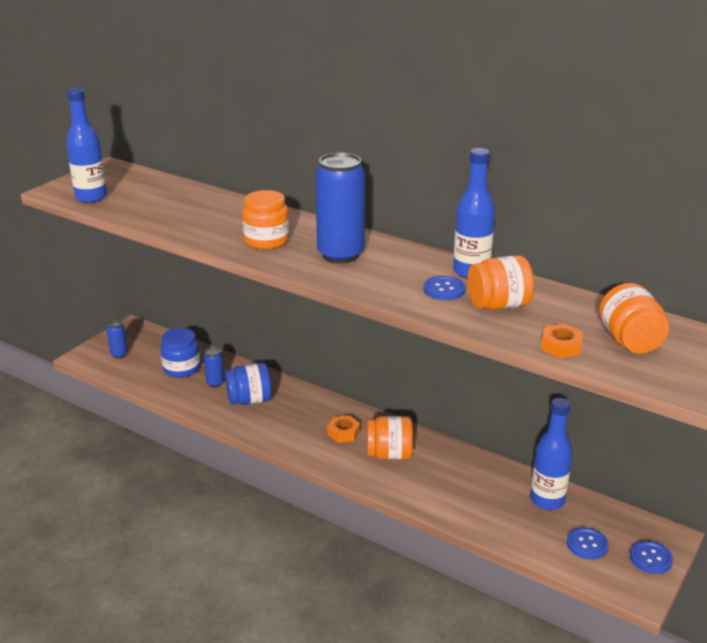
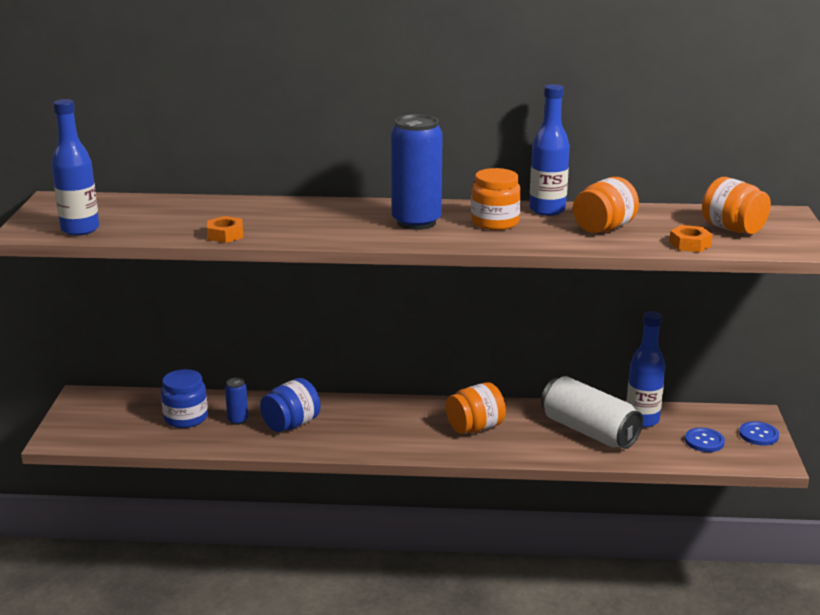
camera: 30 degrees left, 5 degrees down
blue can [107,320,128,358] -> none
orange jar [242,190,289,249] -> orange jar moved to [471,168,521,230]
orange nut [327,416,360,443] -> orange nut moved to [207,216,243,243]
blue button [424,276,466,300] -> none
none -> white can [541,376,643,449]

